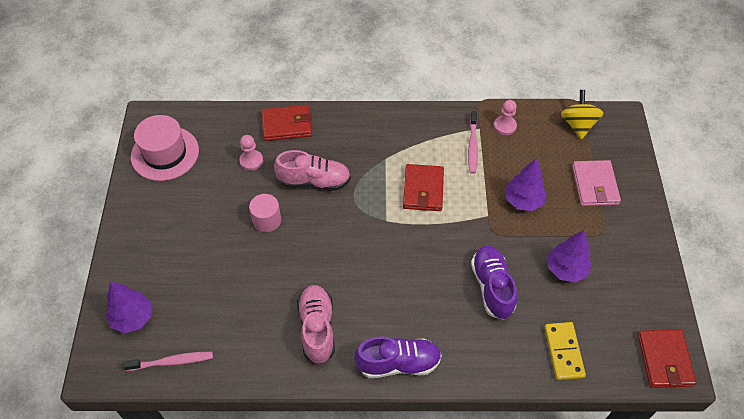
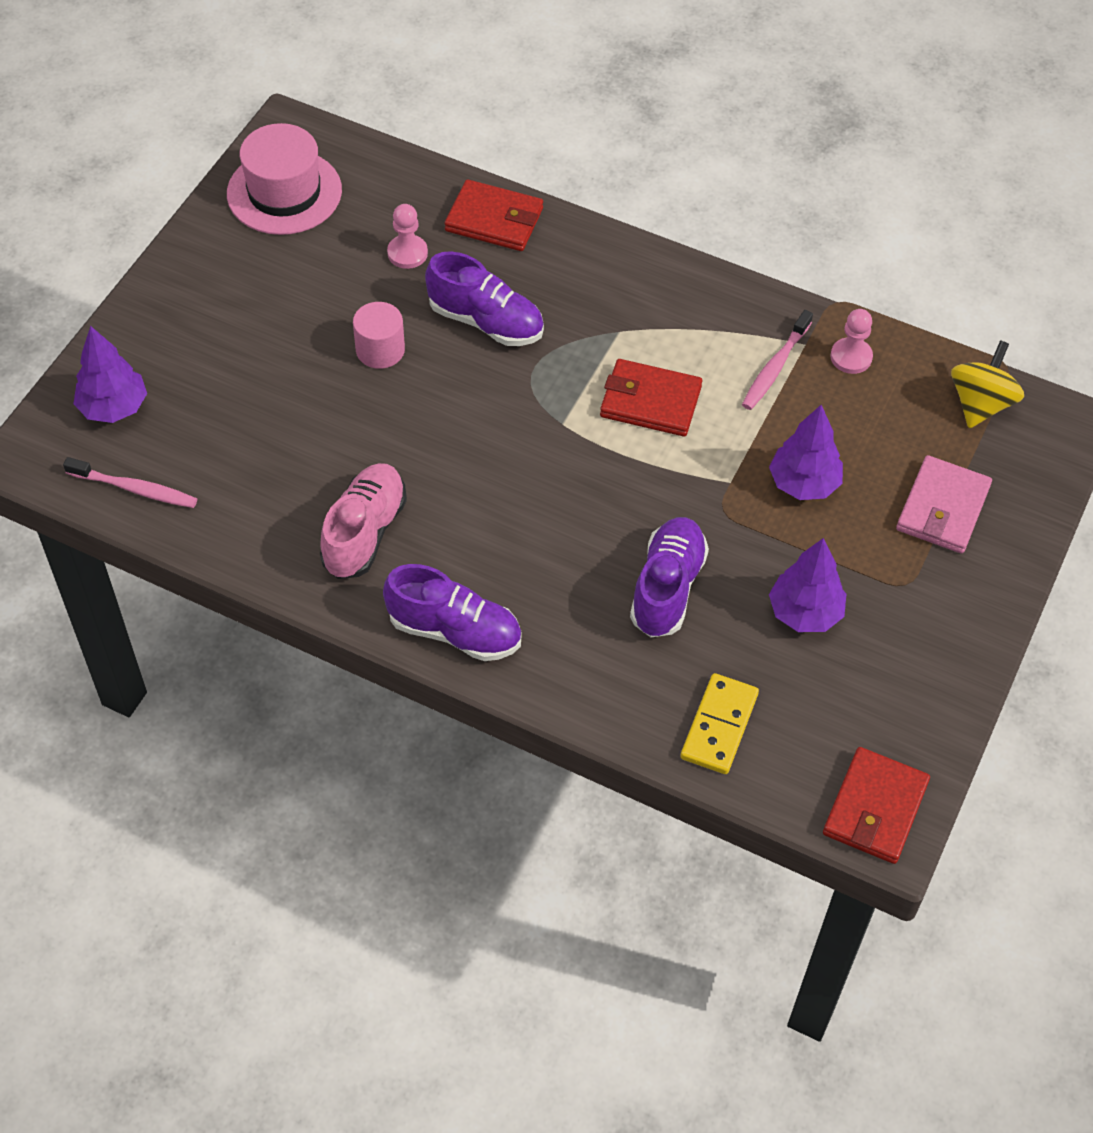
camera: 25 degrees right, 0 degrees up
pink shoe [274,150,351,191] -> purple shoe [425,251,544,346]
red wallet [403,164,444,211] -> red wallet turned 75 degrees clockwise [600,359,702,436]

